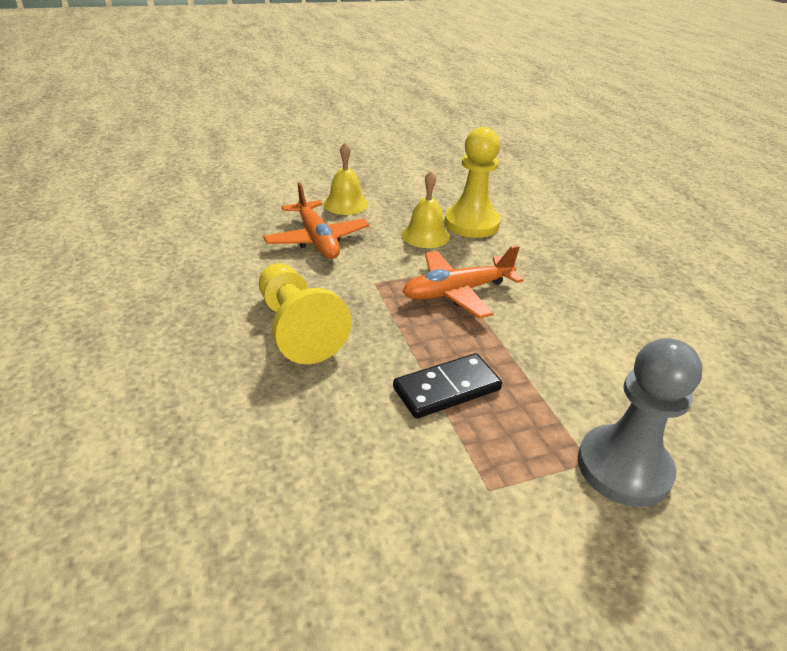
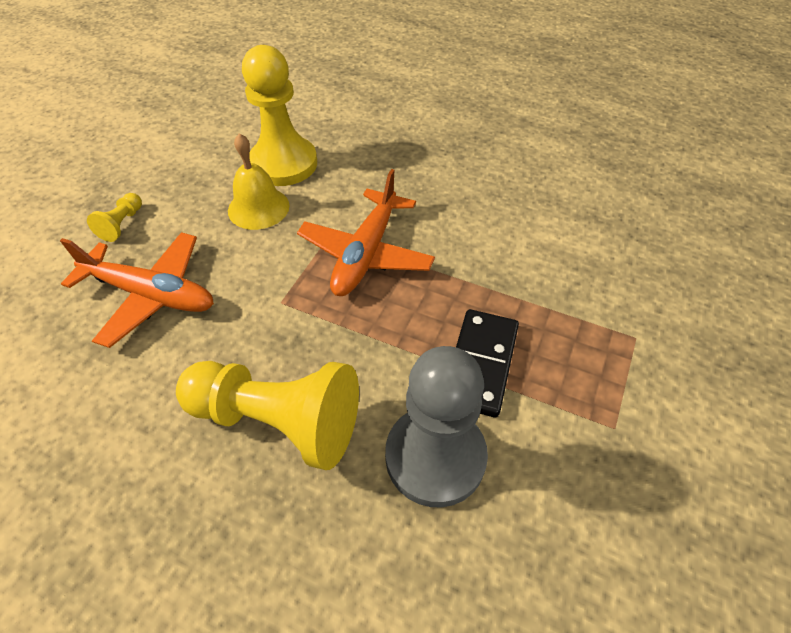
camera: 45 degrees left, 15 degrees up
yellow bell [323,142,368,215] -> yellow pawn [87,193,142,242]
grey pawn [578,338,702,507] -> grey pawn moved to [385,346,488,507]

